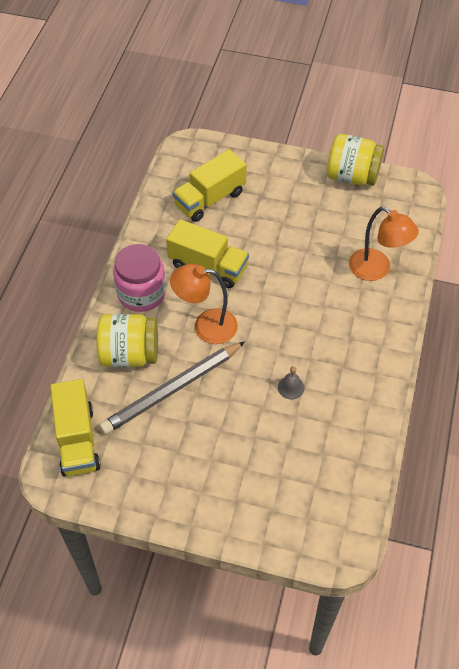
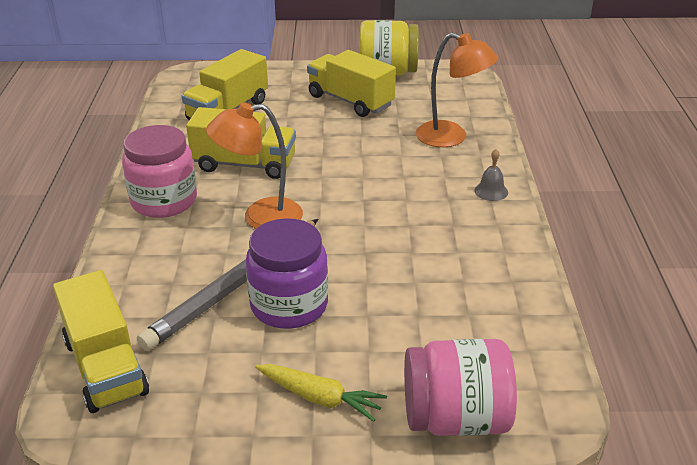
camera: 15 degrees left, 20 degrees down
yellow jar [96,314,158,367] -> none
grey bell [278,366,305,400] -> grey bell moved to [474,149,508,201]
none -> purple jar [246,218,328,329]
none -> yellow carrot [255,364,387,422]
none -> yellow truck [307,50,396,117]
none -> pink jar [404,339,517,436]

